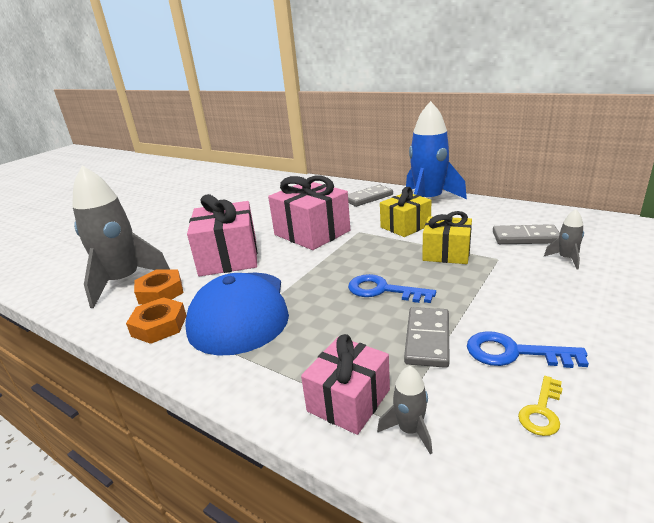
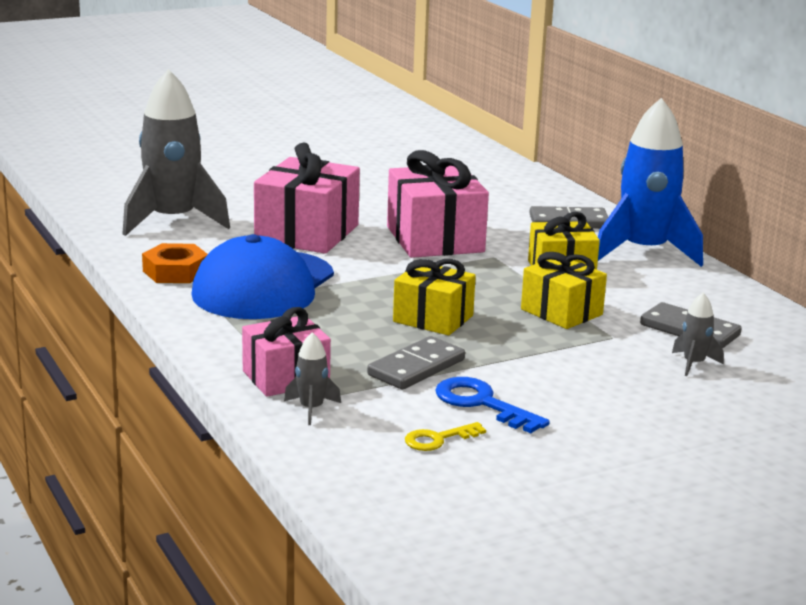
camera: 25 degrees right, 5 degrees down
orange nut [134,269,183,305] -> none
blue key [348,274,436,303] -> yellow gift [393,259,476,335]

